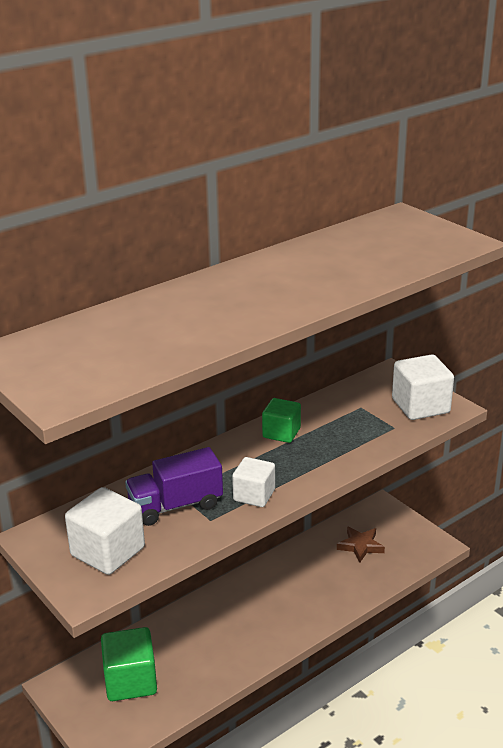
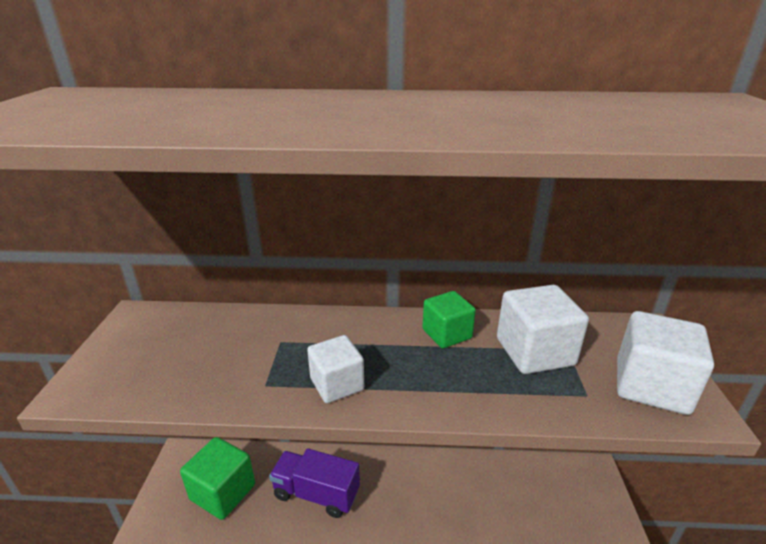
camera: 40 degrees right, 0 degrees up
white cube [65,487,145,575] -> white cube moved to [497,285,589,374]
purple truck [125,447,223,526] -> purple truck moved to [269,448,360,518]
brown star [337,526,385,563] -> none

